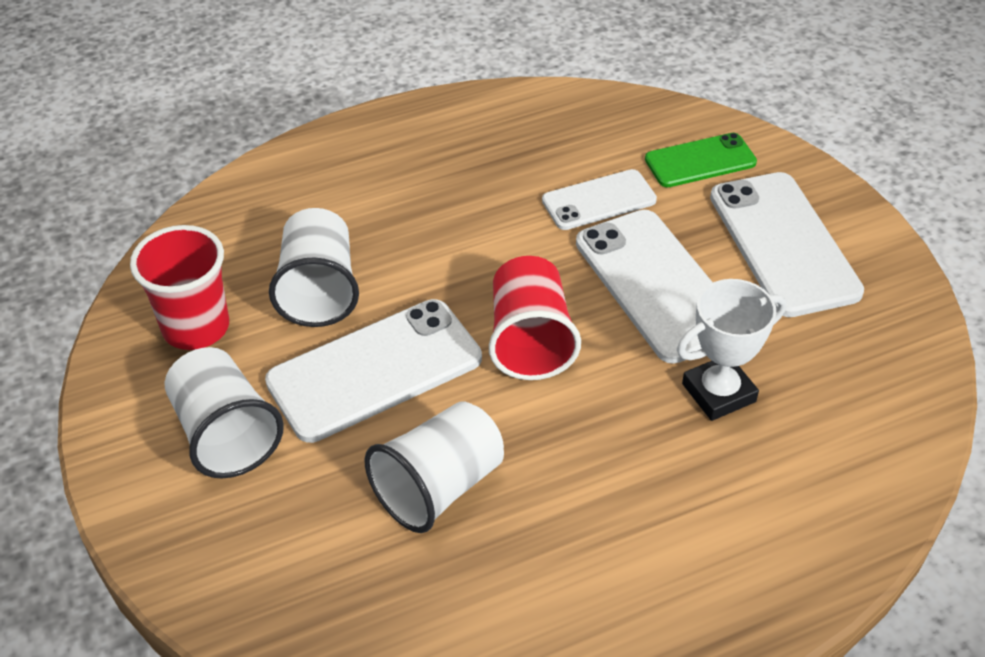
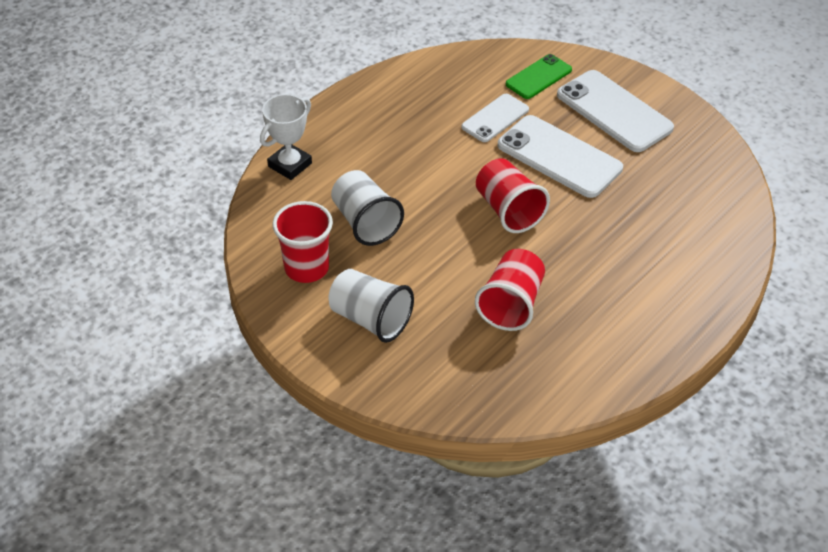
camera: 25 degrees left, 0 degrees up
white phone [265,299,482,443] -> none
white cup [365,401,504,533] -> red cup [475,249,545,331]
white trophy [677,279,786,421] -> white trophy moved to [260,94,312,180]

